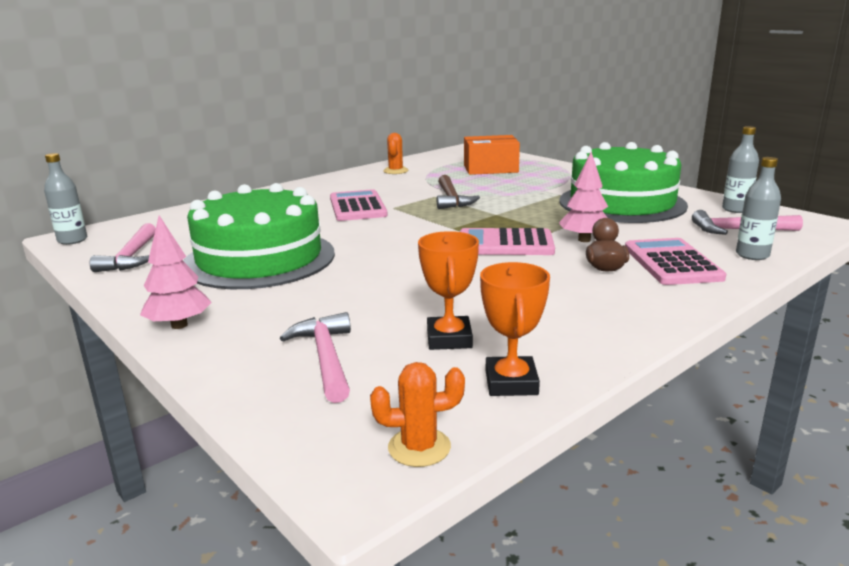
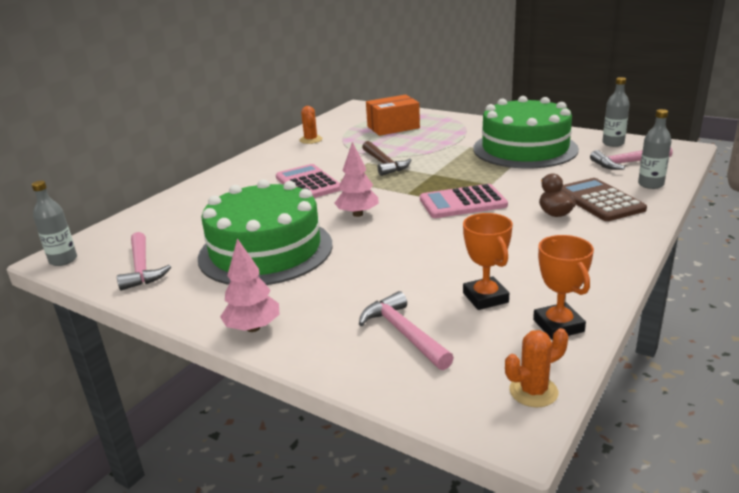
camera: 15 degrees left, 5 degrees up
pink tree [559,152,608,242] -> pink tree moved to [334,142,379,217]
pink calculator [625,238,726,285] -> brown calculator [560,178,647,221]

